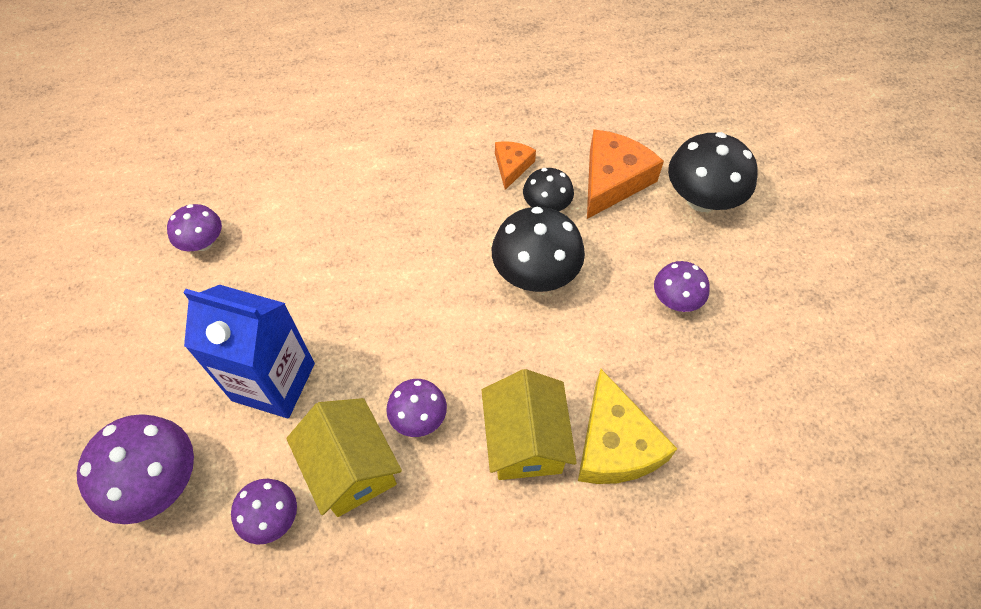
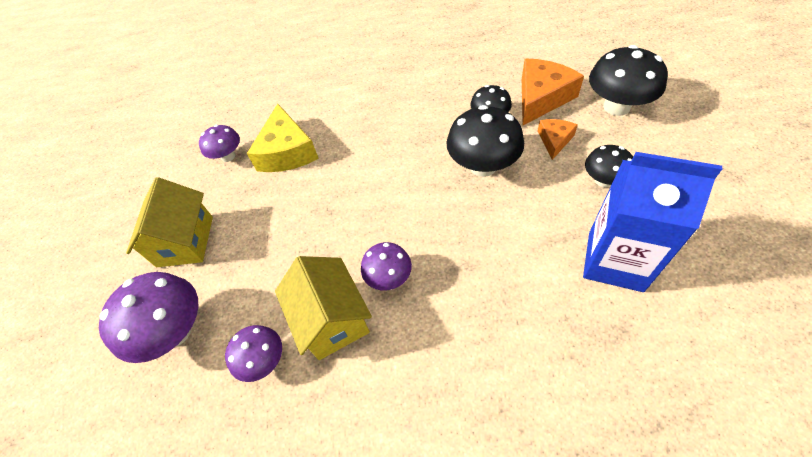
camera: 10 degrees right, 5 degrees down
blue carton [183,285,315,418] -> blue carton moved to [583,152,722,292]
yellow house [481,369,577,480] -> yellow house moved to [126,177,213,267]
orange cheese [495,141,536,190] -> orange cheese moved to [538,119,578,160]
yellow cheese [578,369,677,484] -> yellow cheese moved to [247,104,319,172]
purple mushroom [654,261,710,312] -> black mushroom [585,145,633,187]

